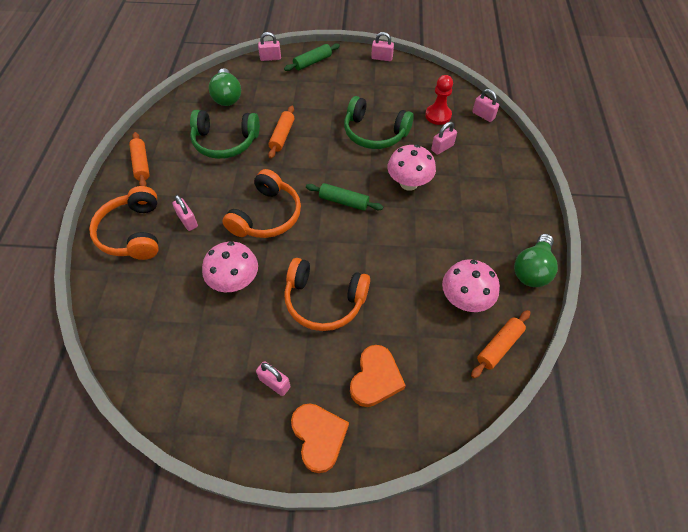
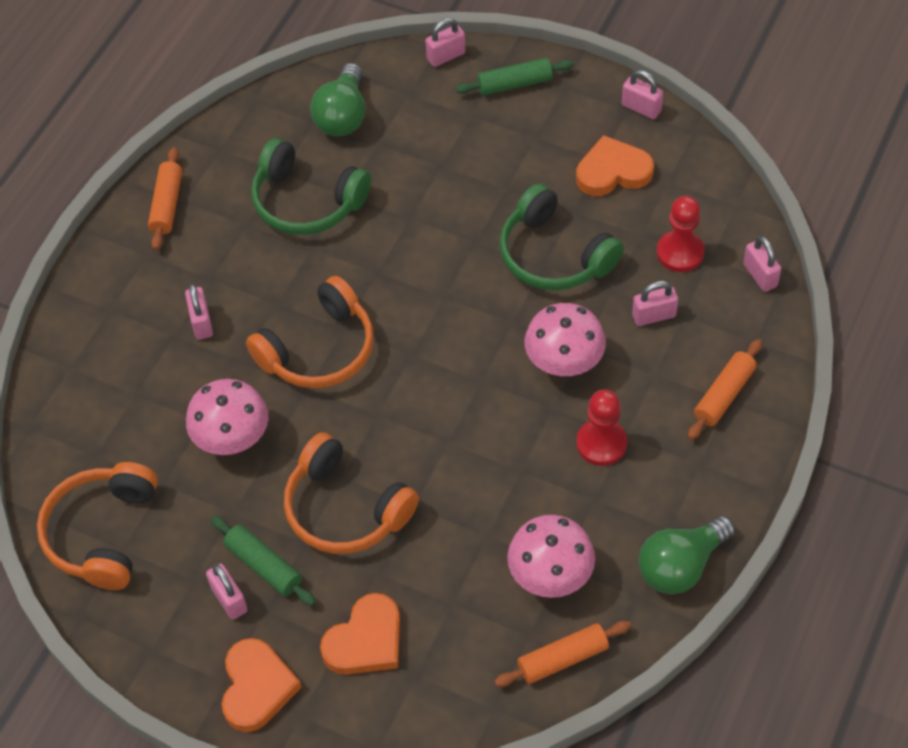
camera: 25 degrees right, 0 degrees up
orange headphones [89,186,159,260] -> orange headphones moved to [37,462,158,590]
pink padlock [258,32,281,61] -> pink padlock turned 45 degrees counterclockwise [425,18,465,67]
orange rolling pin [268,106,294,159] -> orange rolling pin moved to [688,339,762,440]
green rolling pin [306,183,383,211] -> green rolling pin moved to [210,516,316,606]
none -> orange heart [576,135,654,196]
none -> red pawn [576,389,627,466]

